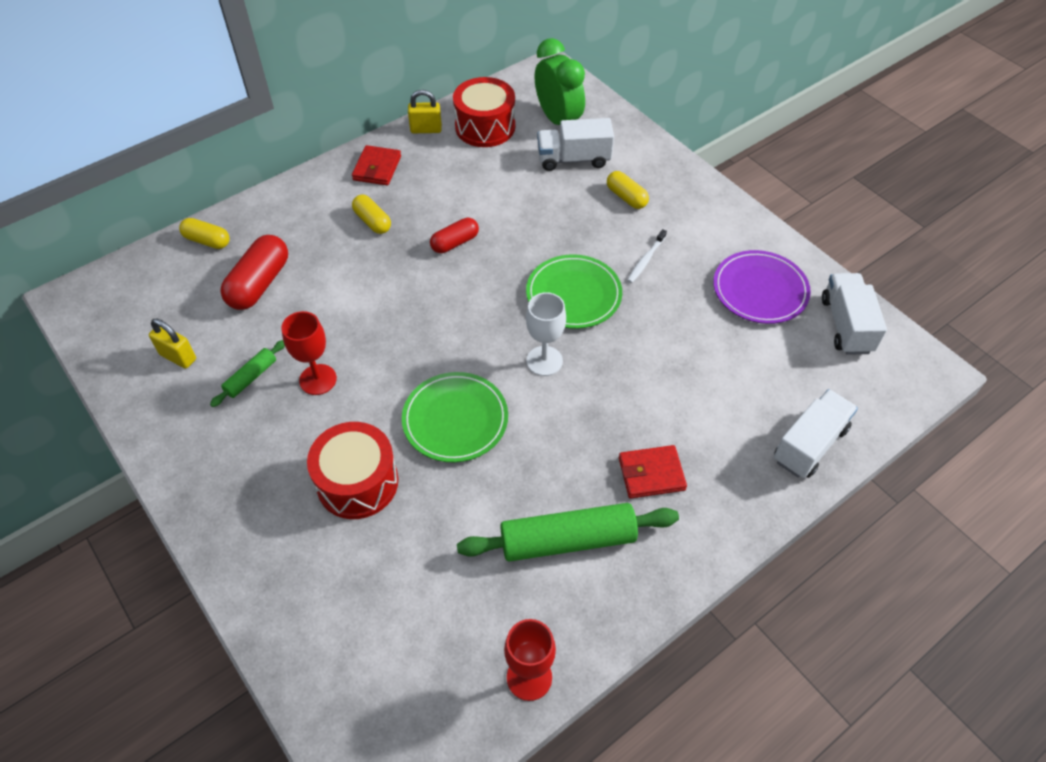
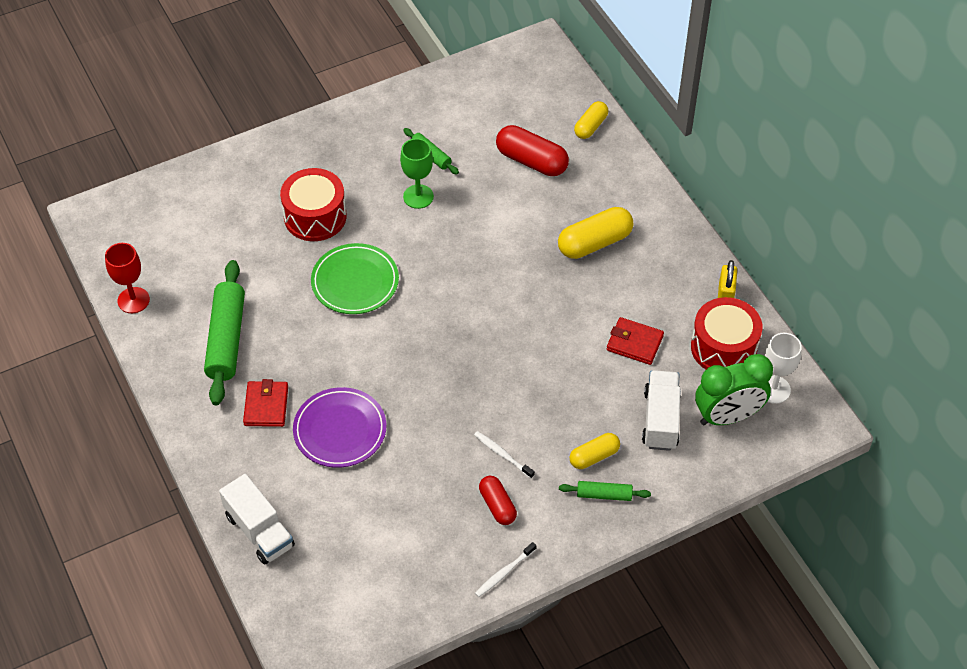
camera: 100 degrees right, 0 degrees up
yellow padlock [149,319,196,369] -> none
red goblet [281,311,337,395] -> green goblet [400,138,434,209]
red wallet [352,145,401,185] -> red wallet moved to [607,317,664,365]
yellow capsule [352,195,391,234] -> yellow capsule [558,207,633,259], size x1.62
red capsule [430,218,479,253] -> red capsule moved to [479,476,517,525]
green plate [526,254,622,329] -> none
white goblet [526,292,566,376] -> white goblet moved to [765,333,802,404]
purple plate [713,250,811,324] -> purple plate moved to [293,387,386,468]
white truck [822,273,887,355] -> none
none -> white toothbrush [475,542,537,597]
none -> green rolling pin [559,481,651,501]

